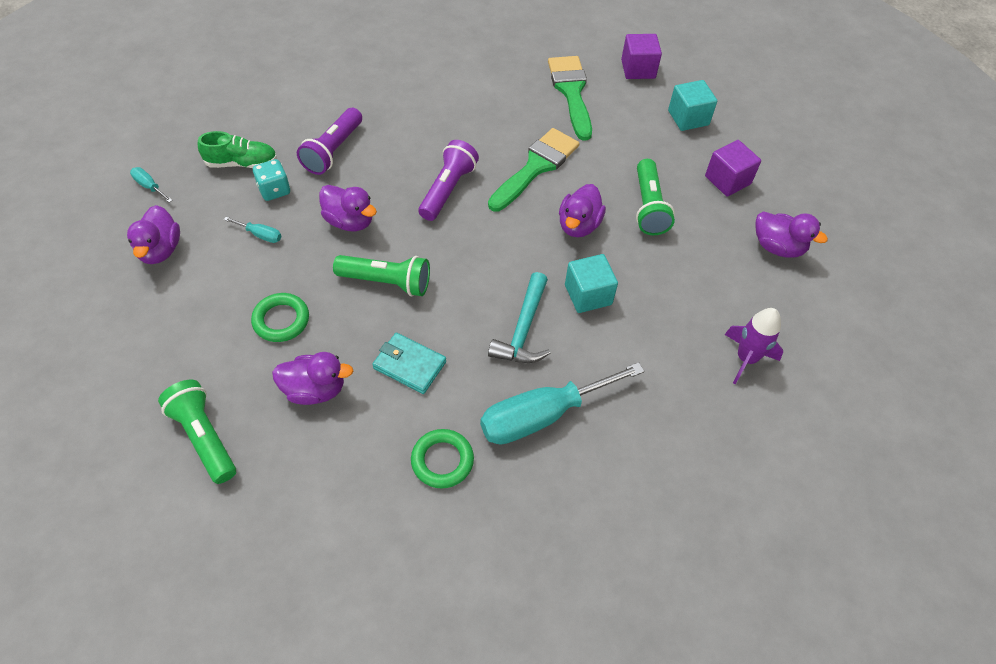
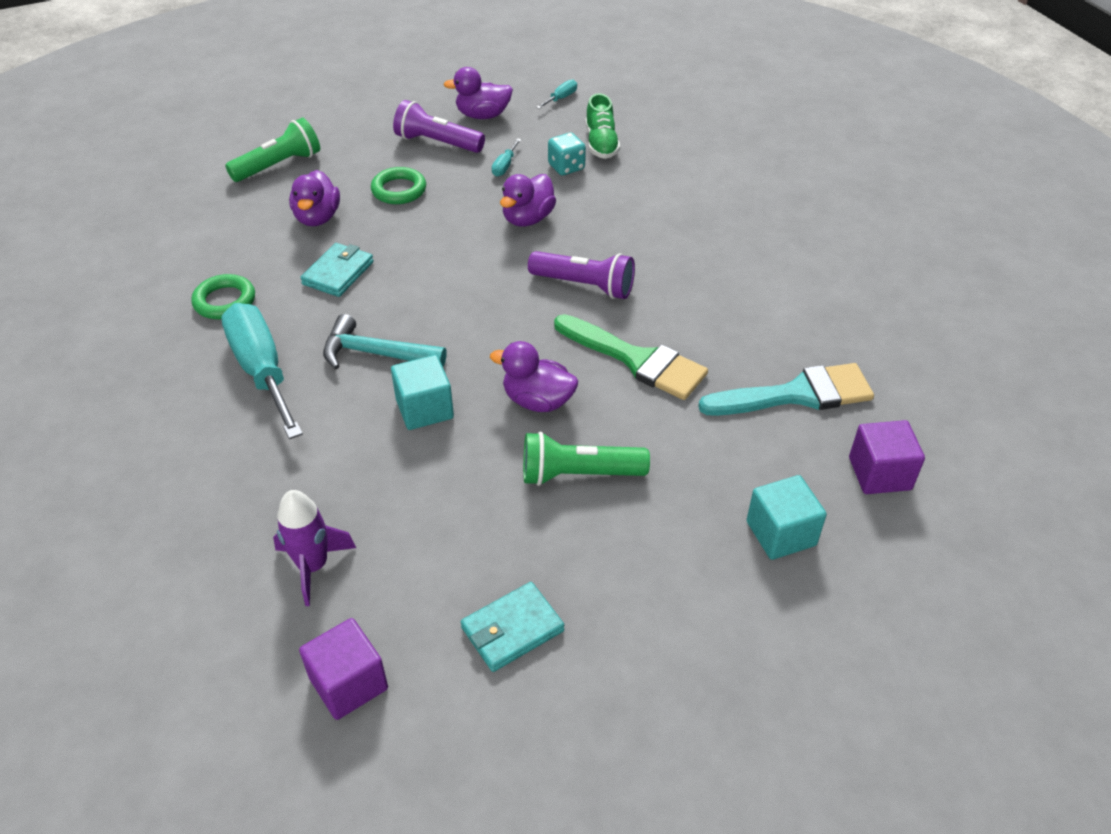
camera: 90 degrees right, 10 degrees down
purple flashlight [297,108,362,175] -> purple flashlight moved to [393,100,485,153]
green flashlight [333,255,430,297] -> none
green brush [548,56,592,141] -> turquoise brush [698,363,874,416]
purple cube [705,140,761,197] -> purple cube moved to [299,618,388,720]
purple duck [755,211,828,258] -> turquoise wallet [461,582,564,672]

